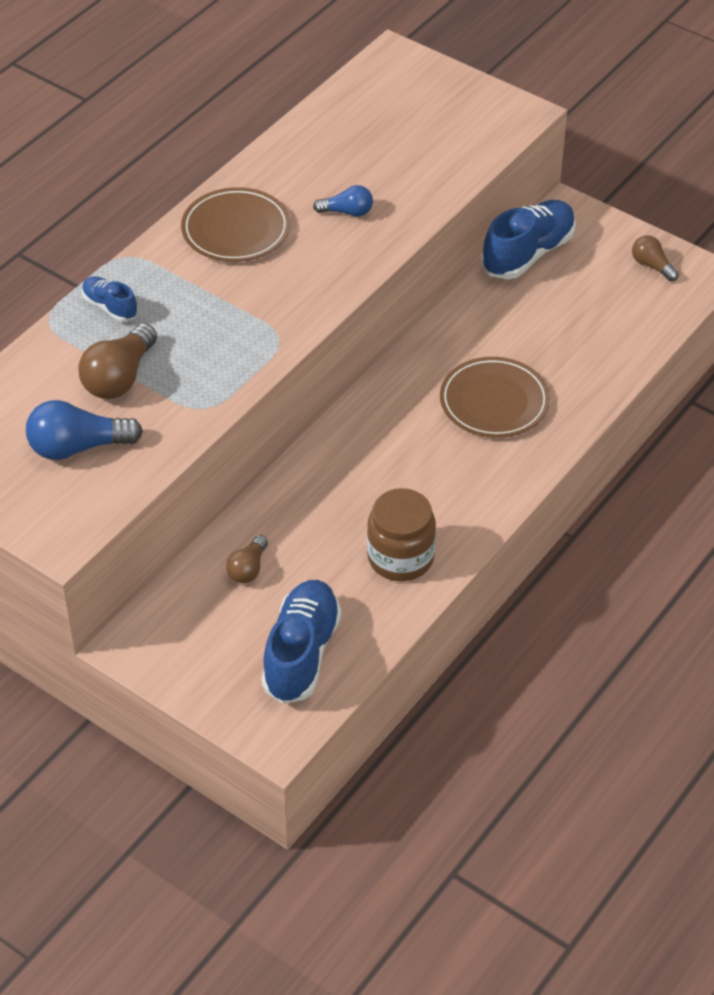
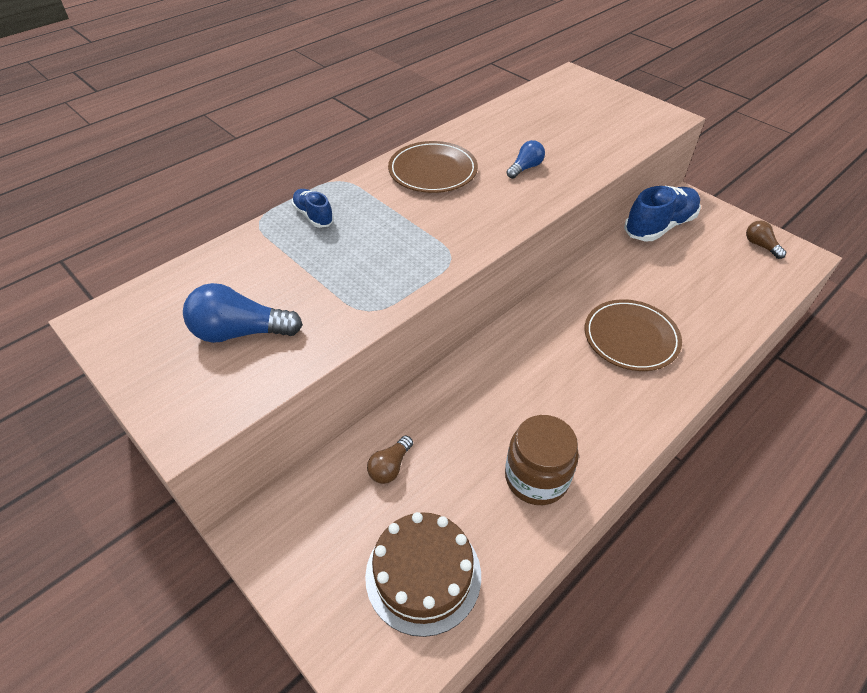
camera: 10 degrees right, 0 degrees up
brown light bulb [78,323,157,399] -> none
blue shoe [262,580,341,704] -> brown cake [365,512,481,637]
blue light bulb [313,185,373,217] -> blue light bulb turned 60 degrees counterclockwise [506,140,545,179]

